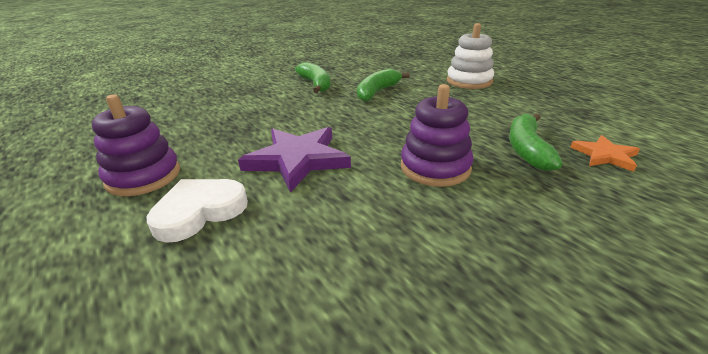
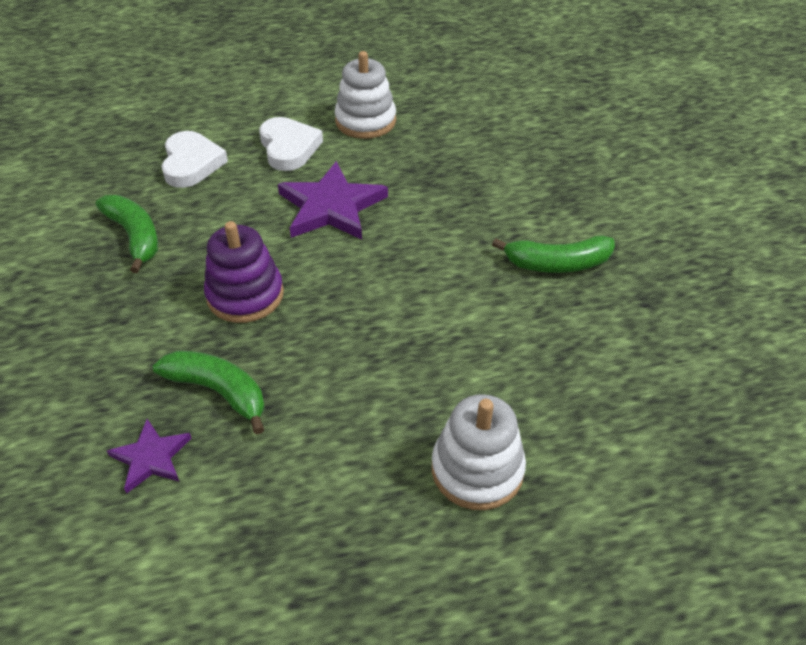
camera: 110 degrees right, 15 degrees up
purple stacking toy [91,95,180,196] -> white stacking toy [335,51,396,139]
green banana [357,68,410,102] -> green banana moved to [96,195,158,273]
orange star [570,135,640,172] -> purple star [107,419,191,493]
none -> white heart [162,131,228,188]

